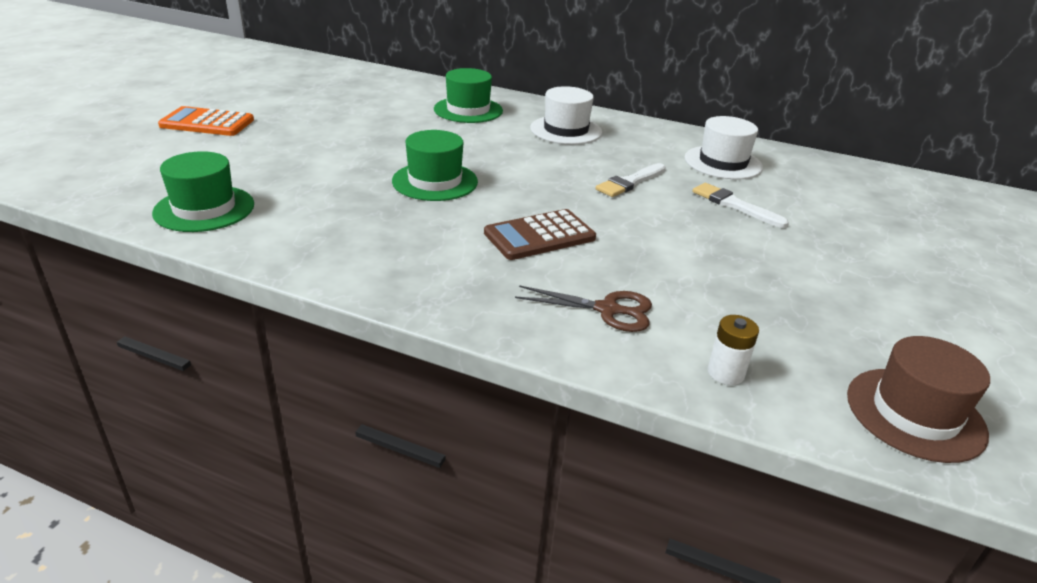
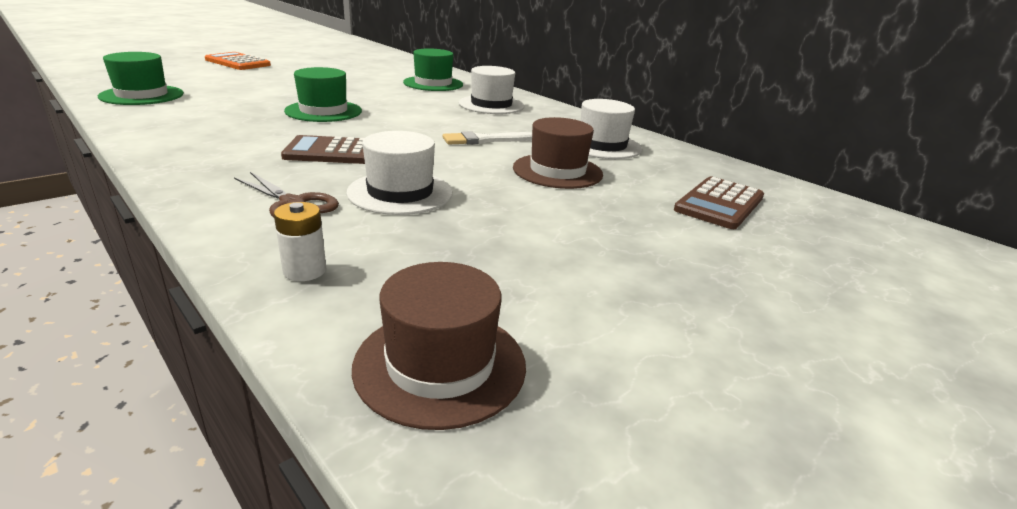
camera: 25 degrees right, 5 degrees down
white brush [692,183,789,228] -> brown hat [513,117,603,189]
none -> white hat [346,131,453,215]
none -> brown calculator [674,176,764,229]

